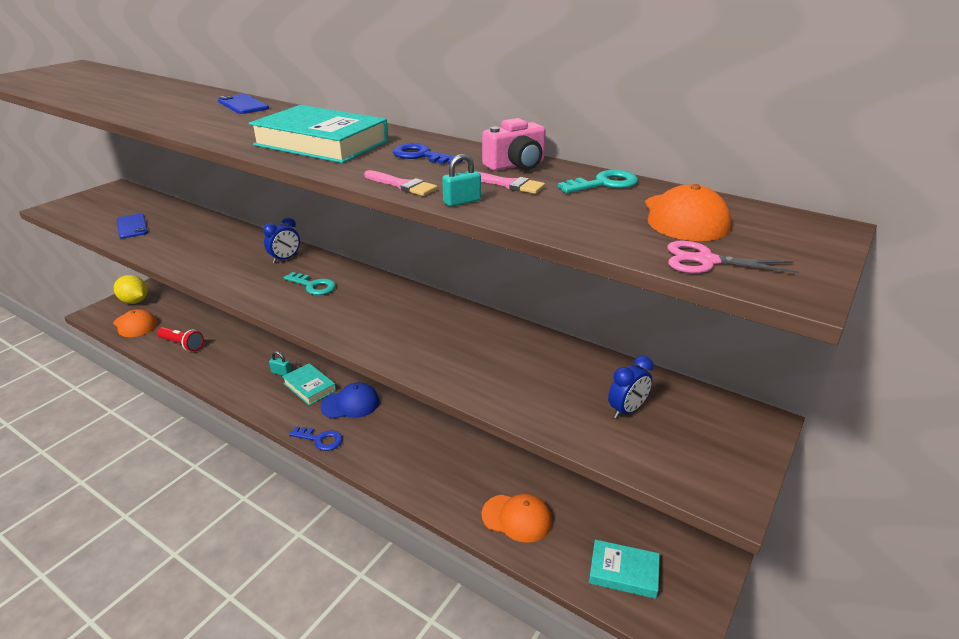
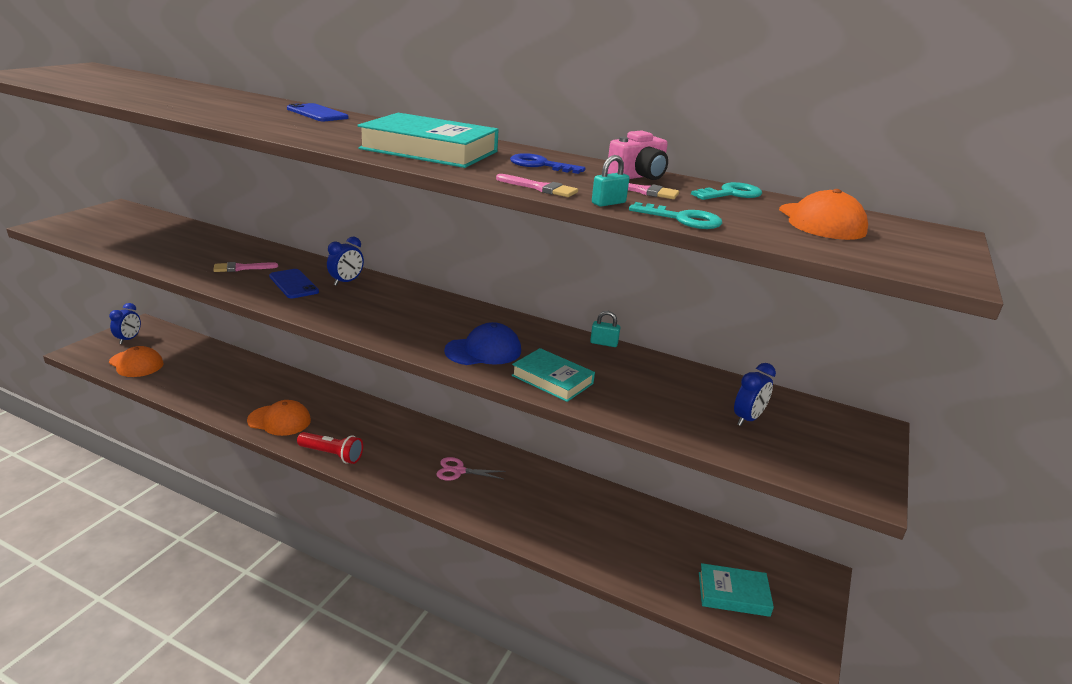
camera: 10 degrees left, 5 degrees down
yellow lemon [114,275,147,304] -> blue clock [109,303,141,344]
blue phone [117,213,148,239] -> blue phone moved to [269,269,319,298]
red flashlight [157,327,204,351] -> red flashlight moved to [297,432,363,464]
turquoise padlock [269,351,292,376] -> turquoise padlock moved to [590,311,620,347]
turquoise book [282,363,336,405] -> turquoise book moved to [512,348,595,402]
turquoise key [283,272,336,295] -> turquoise key moved to [629,202,722,229]
blue key [289,426,343,451] -> none
blue cap [320,382,379,419] -> blue cap moved to [444,322,521,365]
orange cap [482,494,552,543] -> orange cap moved to [247,400,311,436]
pink scissors [667,240,799,273] -> pink scissors moved to [436,457,506,481]
none -> pink brush [213,262,278,272]

